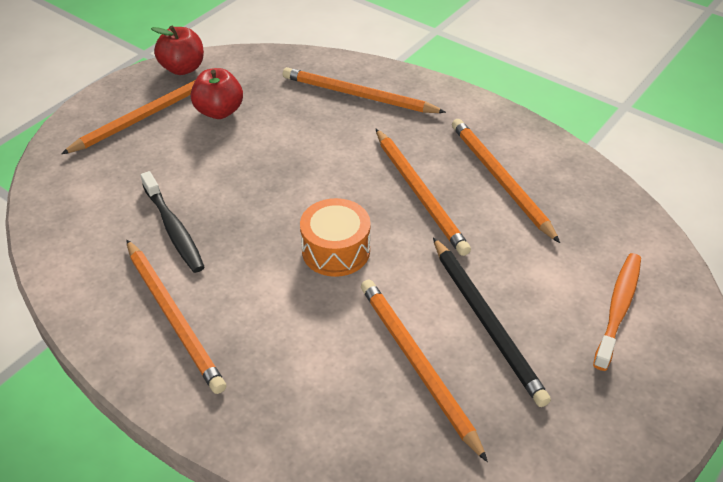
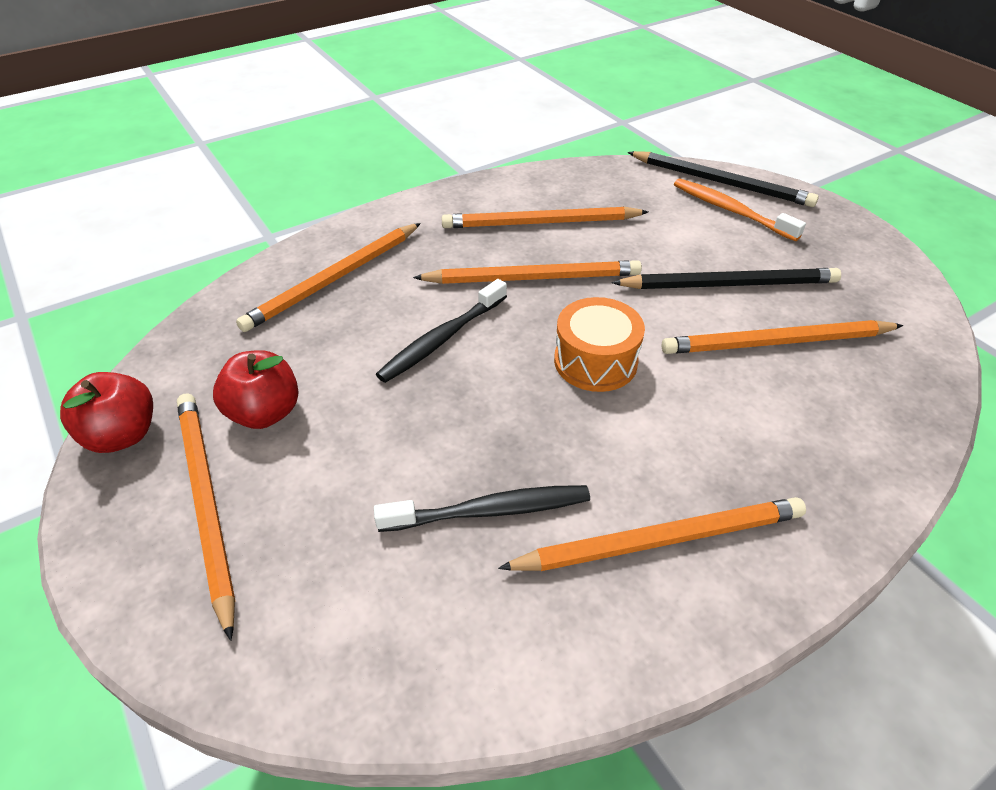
camera: 70 degrees left, 0 degrees up
none -> black toothbrush [376,279,507,383]
none -> black pencil [627,151,819,207]

